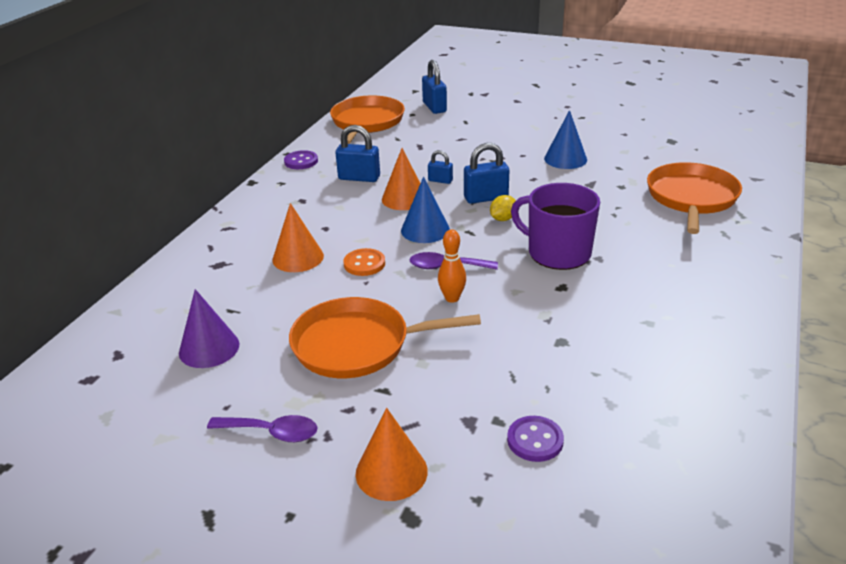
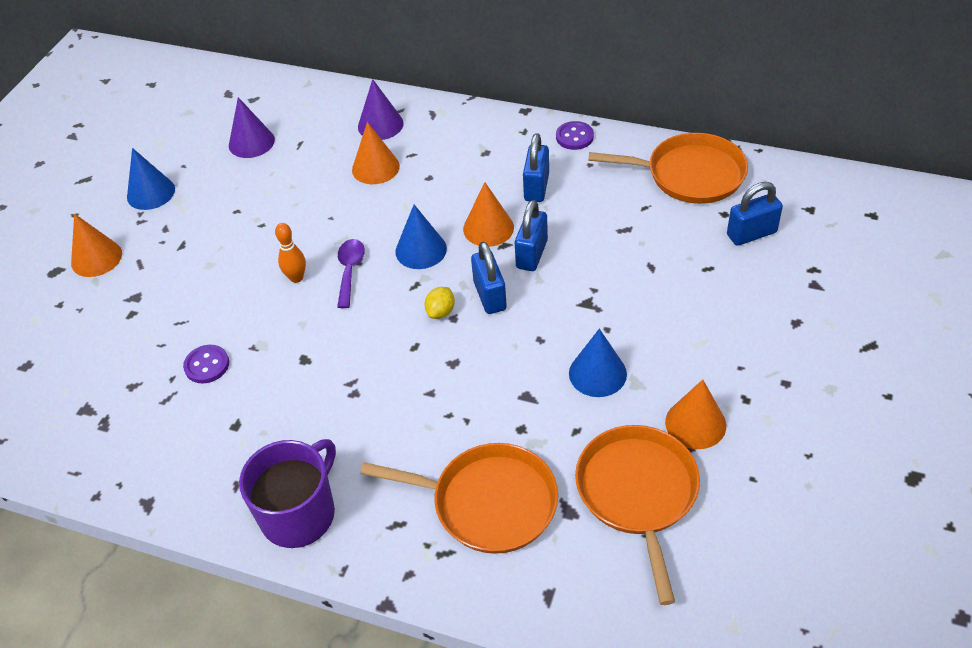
camera: 90 degrees right, 15 degrees up
purple spoon [207,415,317,442] -> blue cone [127,148,175,210]
orange pan [289,297,481,378] -> orange pan moved to [575,425,700,605]
orange button [343,248,385,276] -> none
blue padlock [428,150,453,184] -> blue padlock [515,200,548,271], size x1.73
yellow lemon [490,195,516,221] -> yellow lemon turned 75 degrees clockwise [425,287,455,319]
purple button [507,416,564,462] -> purple button moved to [183,345,229,383]
purple mug [511,183,600,270] -> purple mug moved to [239,439,336,548]
none -> purple cone [358,79,404,140]
none -> orange cone [665,379,726,449]

